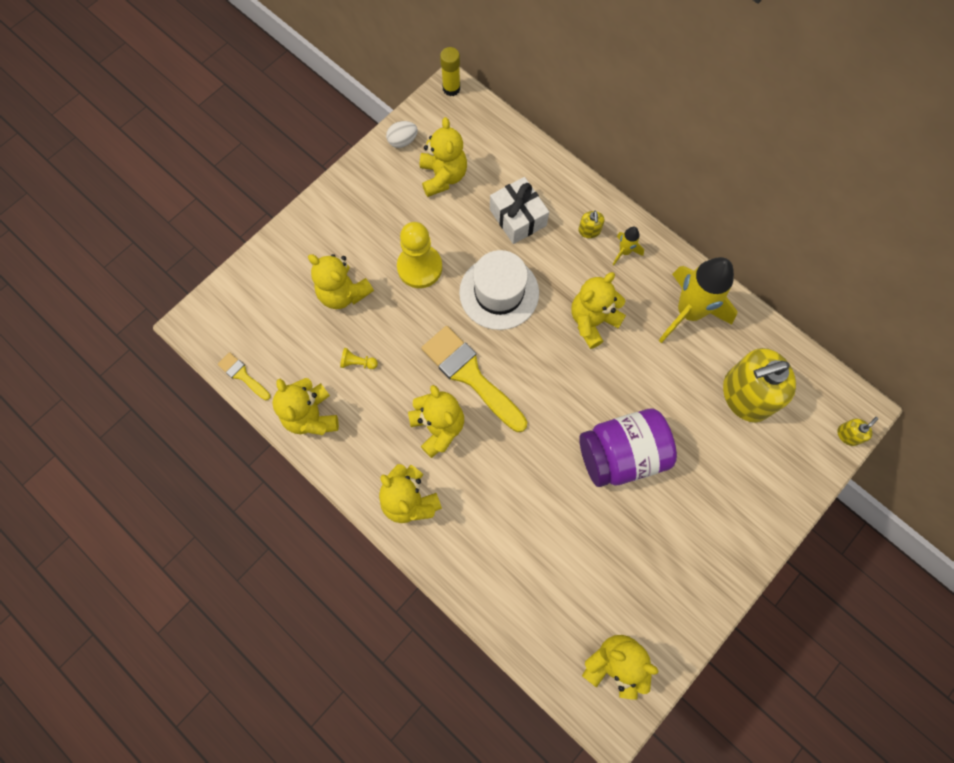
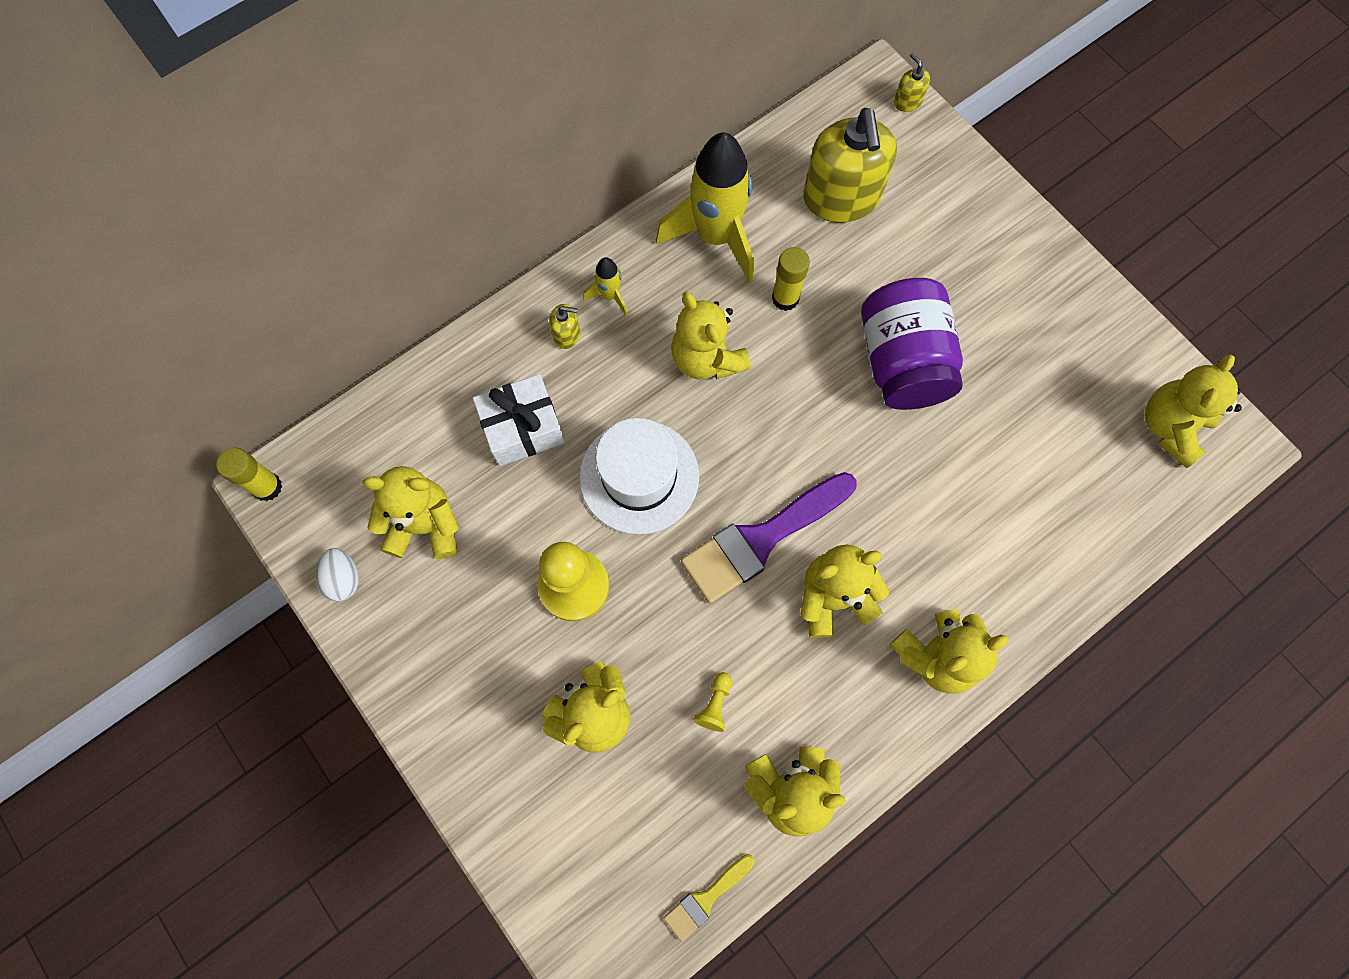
camera: 80 degrees left, 0 degrees up
yellow brush [421,326,527,432] -> purple brush [681,472,857,603]
none -> yellow glue stick [772,247,810,311]

